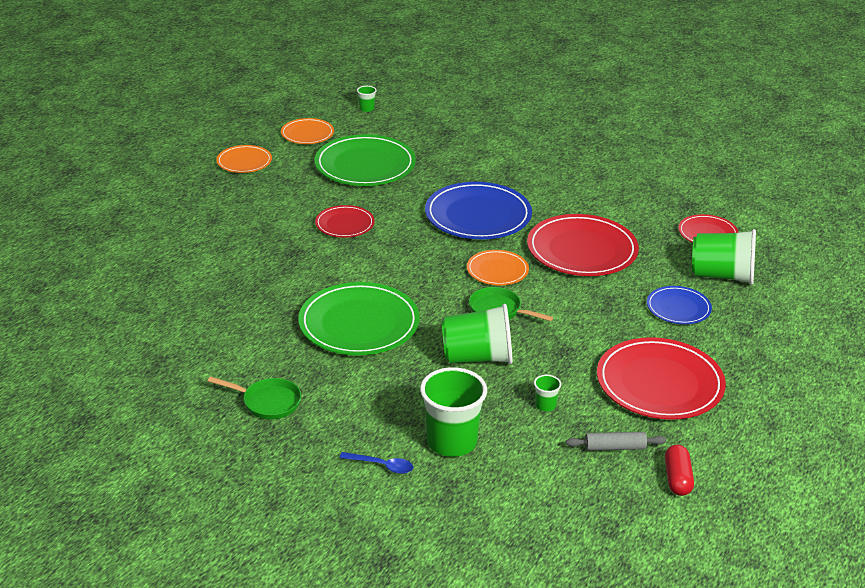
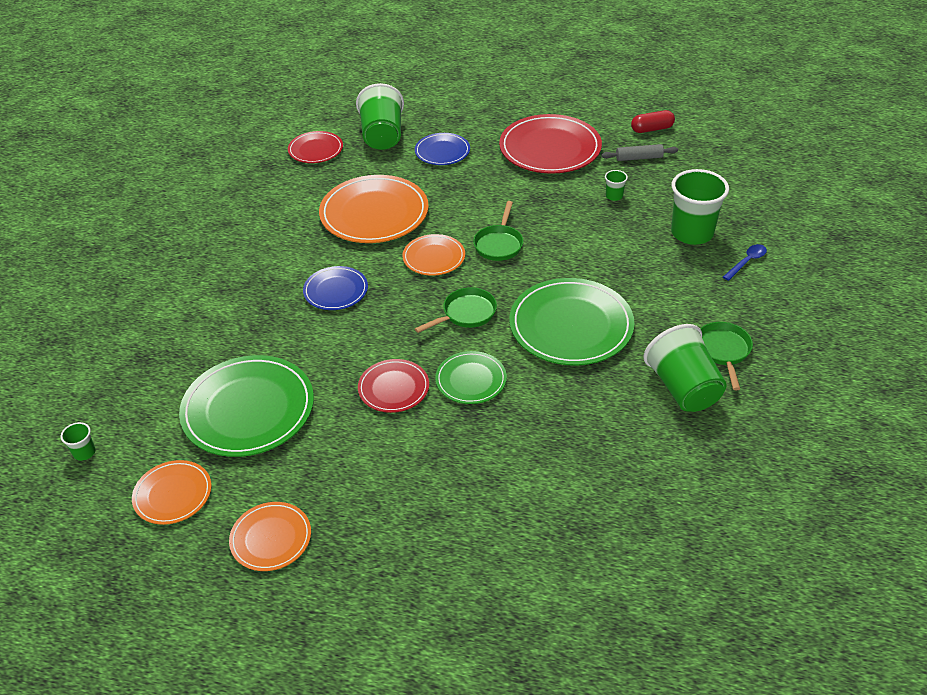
camera: 105 degrees left, 10 degrees up
blue spoon [340,452,413,474] -> blue spoon turned 45 degrees clockwise [723,244,767,281]
blue plate [425,182,532,239] -> blue plate [303,266,368,310], size x0.55
green cup [442,304,513,364] -> green cup moved to [643,324,727,412]
red plate [527,214,639,276] -> orange plate [319,175,429,243]
grey rolling pin [566,432,666,451] -> grey rolling pin turned 75 degrees counterclockwise [602,144,678,161]
none -> green pan [415,287,497,333]
none -> green plate [435,351,507,404]

